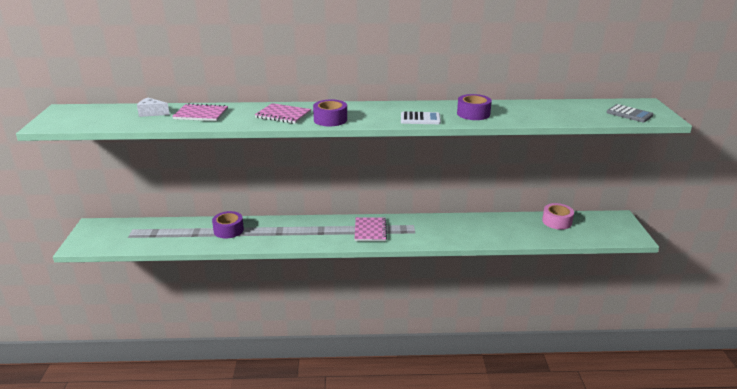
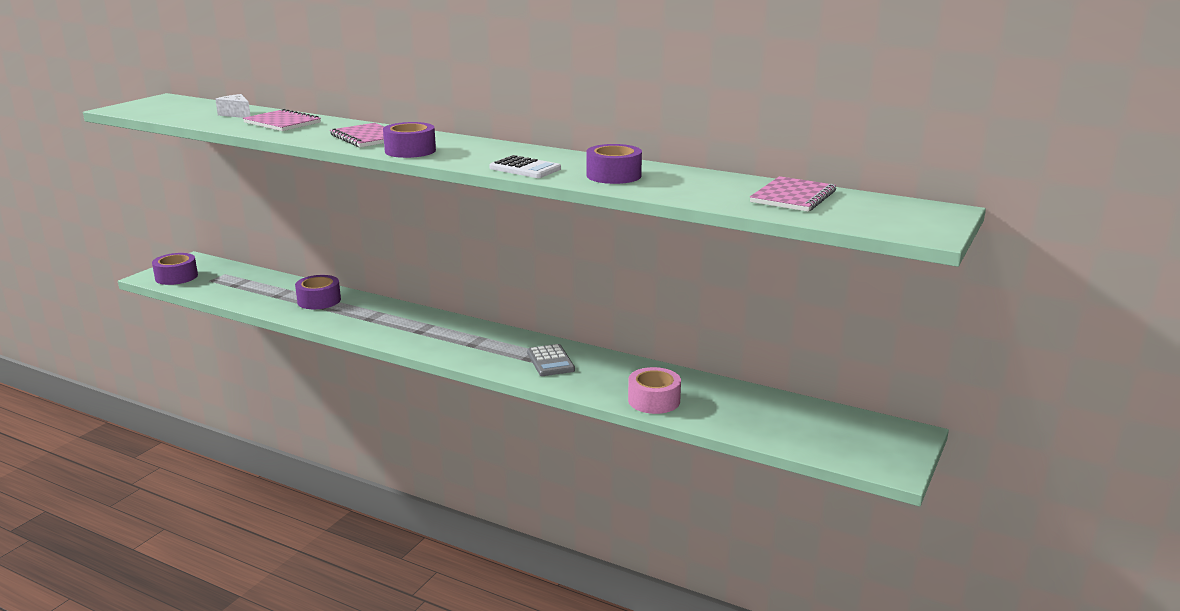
camera: 30 degrees right, 5 degrees down
pink notebook [354,217,387,241] -> pink notebook moved to [750,176,836,212]
pink tape [542,203,574,230] -> pink tape moved to [628,367,681,414]
grey calculator [607,104,653,122] -> grey calculator moved to [527,344,575,376]
none -> purple tape [152,253,198,285]

